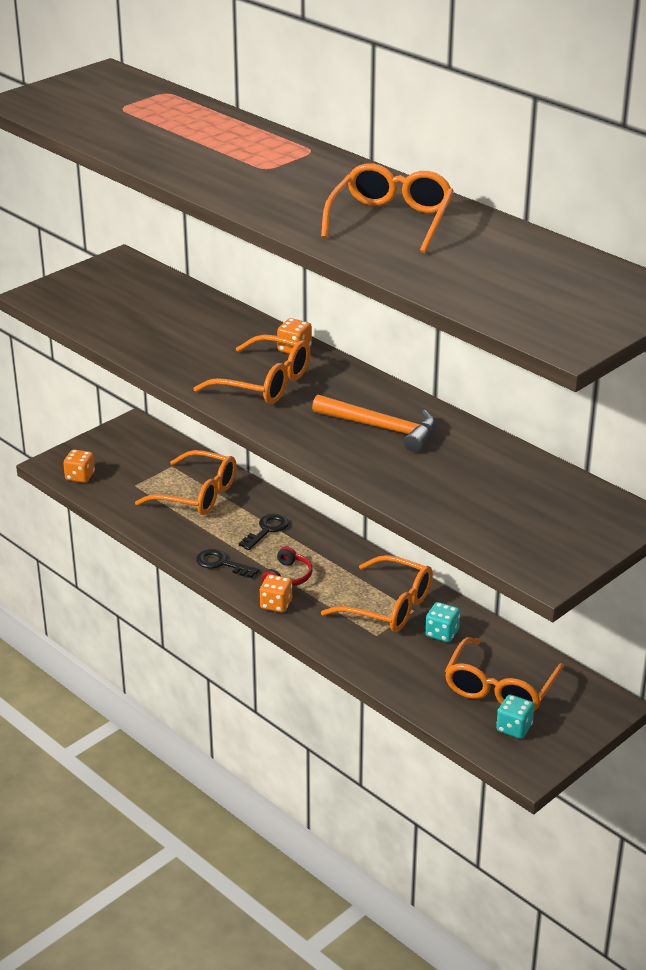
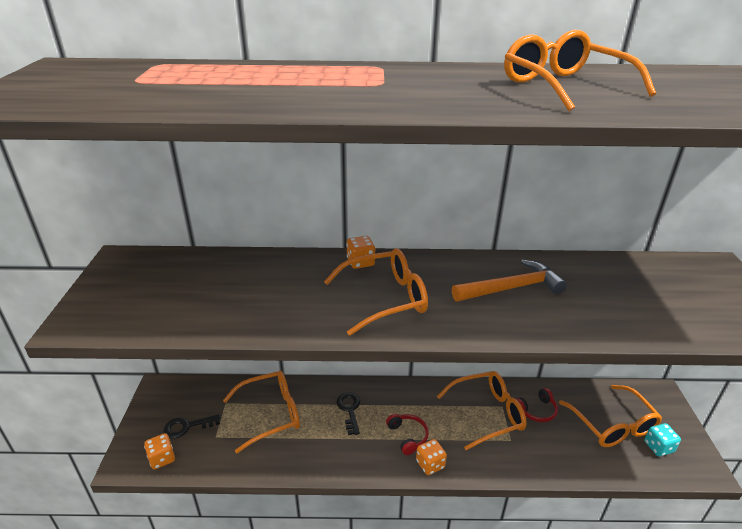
camera: 45 degrees left, 0 degrees up
black key [196,549,259,578] -> black key moved to [164,414,221,438]
turquoise dice [425,602,460,642] -> red headphones [516,388,558,422]

